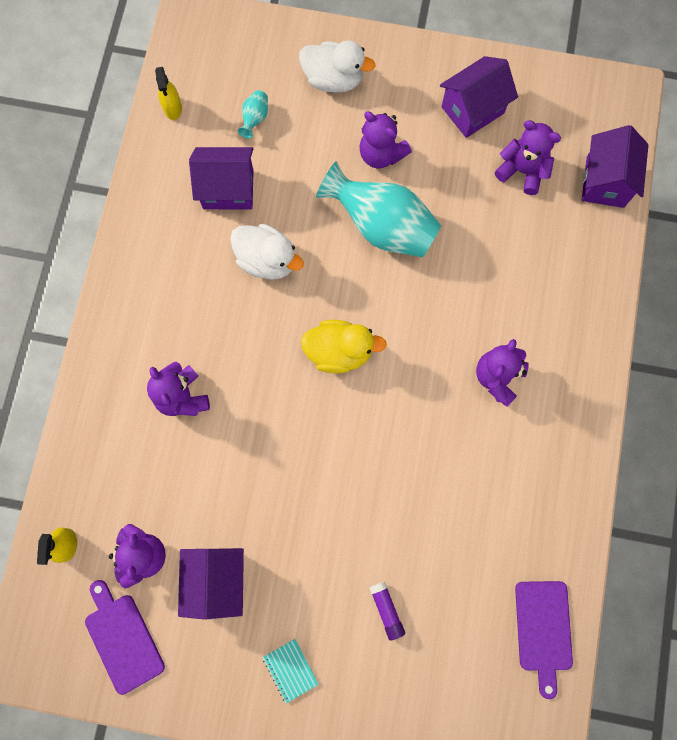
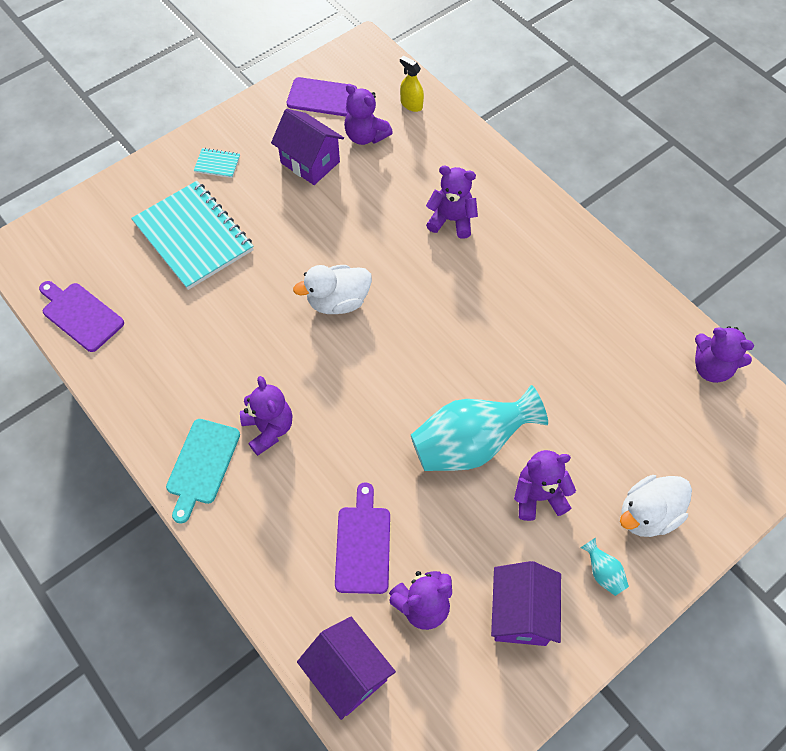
camera: 130 degrees right, 15 degrees down
yellow spray bottle [155,67,182,120] -> purple teddy bear [695,326,754,383]
purple house [189,147,254,209] -> none
white duck [230,224,304,280] -> white duck moved to [293,265,372,314]
turquoise vase [238,90,268,139] -> turquoise vase moved to [581,537,629,596]
yellow duck [301,320,387,373] -> none
purple glue stick [369,581,405,640] -> turquoise notebook [131,181,254,290]
none -> turquoise cutting board [166,419,240,524]
none -> purple cutting board [335,482,390,594]

